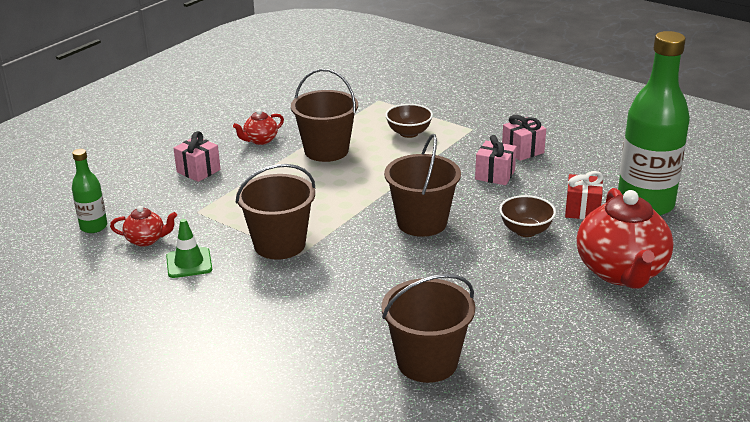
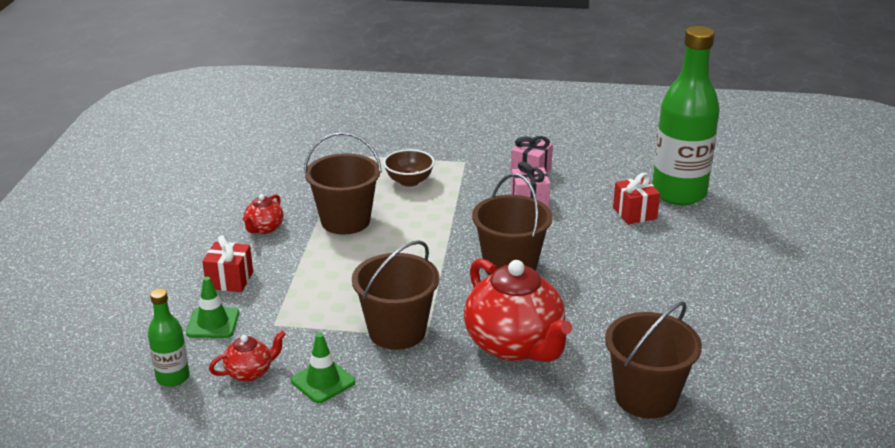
camera: 30 degrees left, 0 degrees up
pink gift [173,131,221,182] -> red gift [202,235,253,292]
brown bowl [499,195,556,237] -> none
red teapot [577,188,674,289] -> red teapot moved to [464,259,572,362]
none -> green traffic cone [186,277,239,338]

